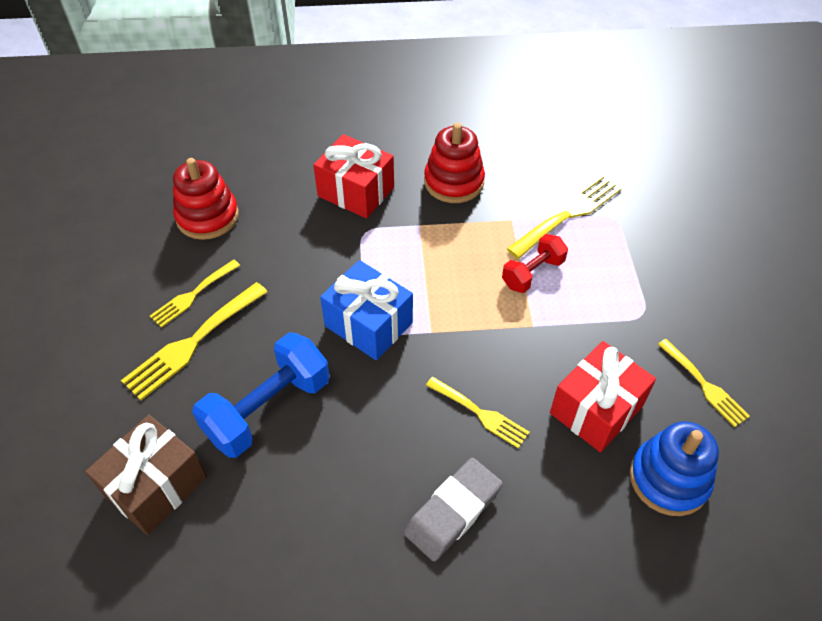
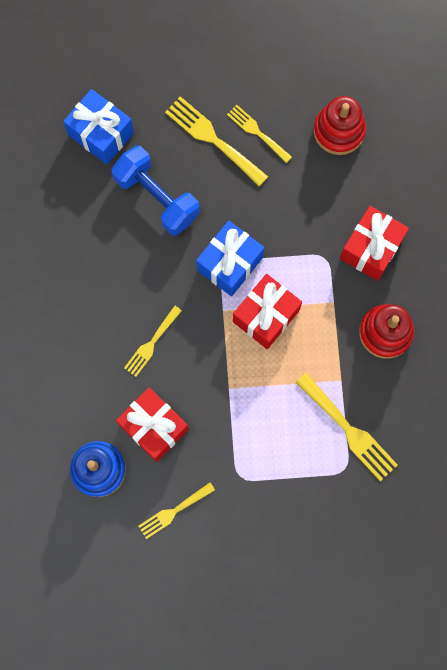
camera: 90 degrees right, 25 degrees up
brown gift [85,415,207,535] -> blue gift [63,89,134,164]
grey eraser [404,458,503,561] -> none
red dumbbell [502,234,568,293] -> none
none -> red gift [233,274,302,349]

